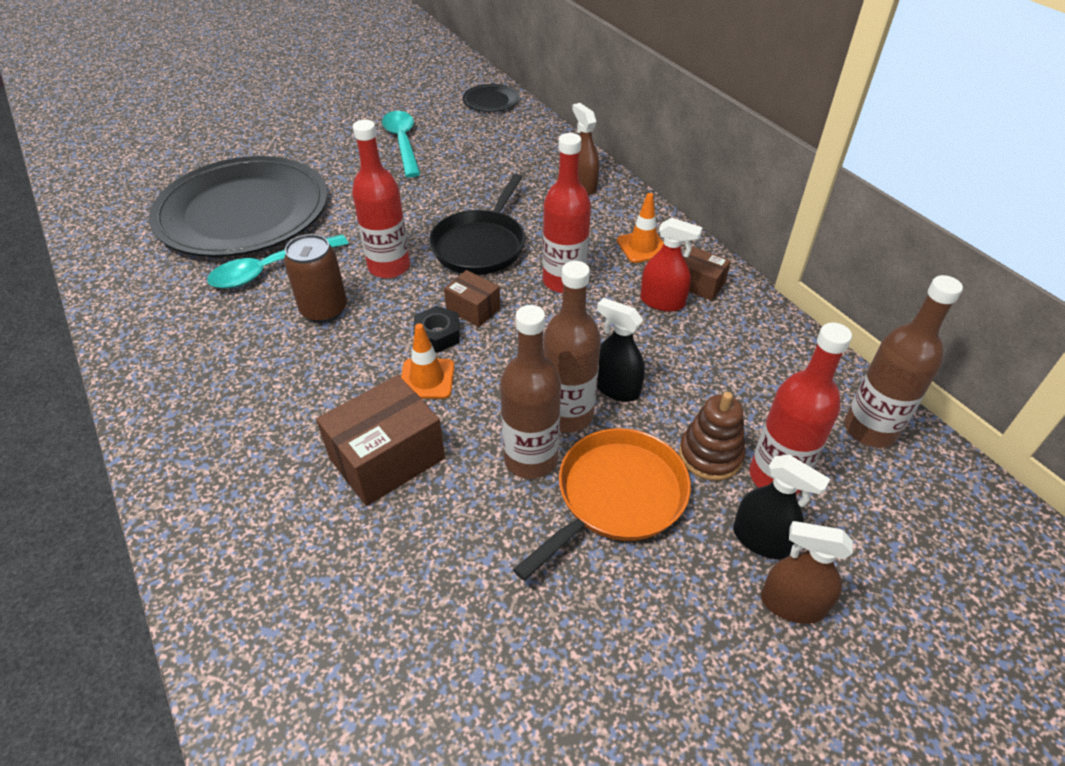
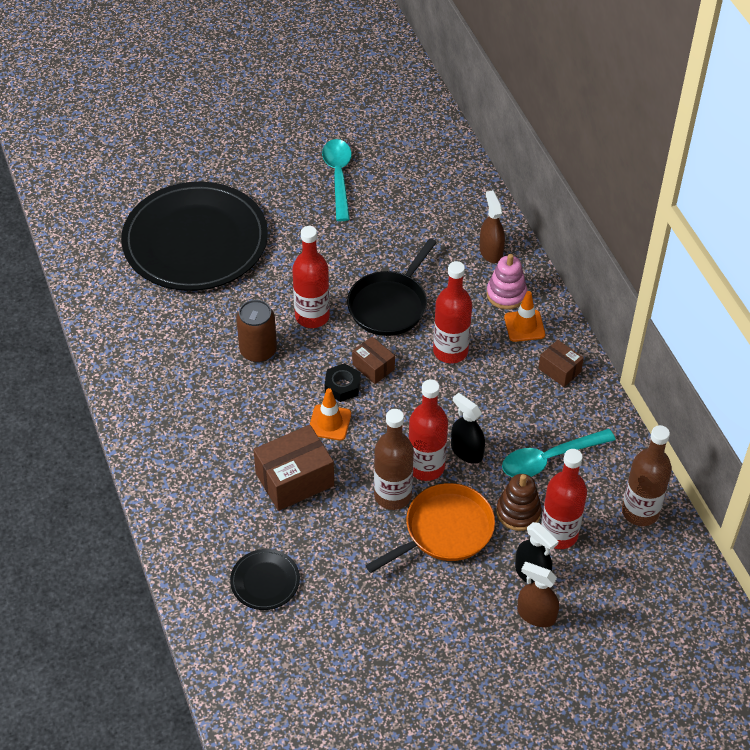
camera: 10 degrees right, 5 degrees up
turquoise spoon [207,234,349,289] -> turquoise spoon moved to [502,429,616,477]
black plate [463,84,520,112] -> black plate moved to [230,549,300,610]
brown bottle [543,261,601,433] -> red bottle [408,379,448,481]
red spray bottle [640,218,703,312] -> none
none -> pink stacking toy [486,254,527,309]

